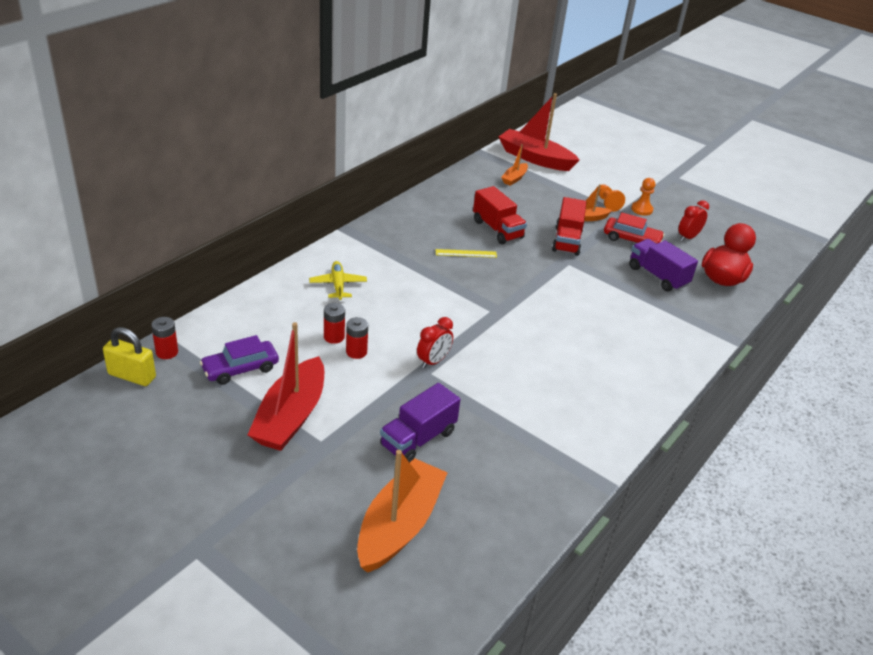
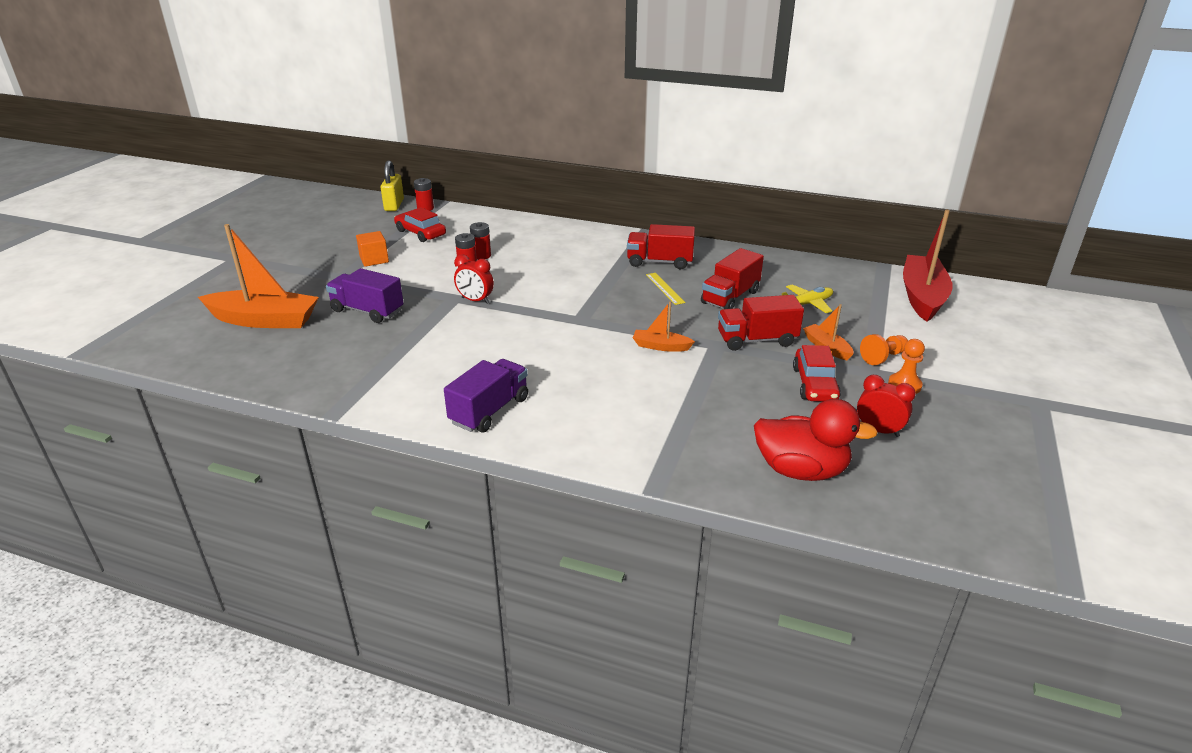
camera: 75 degrees right, 5 degrees down
purple car [200,335,279,385] -> red car [394,207,446,242]
red boat [248,322,324,451] -> orange cube [356,231,389,267]
yellow plane [309,261,367,300] -> yellow plane moved to [782,285,833,313]
orange boat [501,144,528,186] -> orange boat moved to [633,301,695,352]
purple truck [629,239,698,291] -> purple truck moved to [444,359,528,433]
none -> red truck [627,224,695,269]

